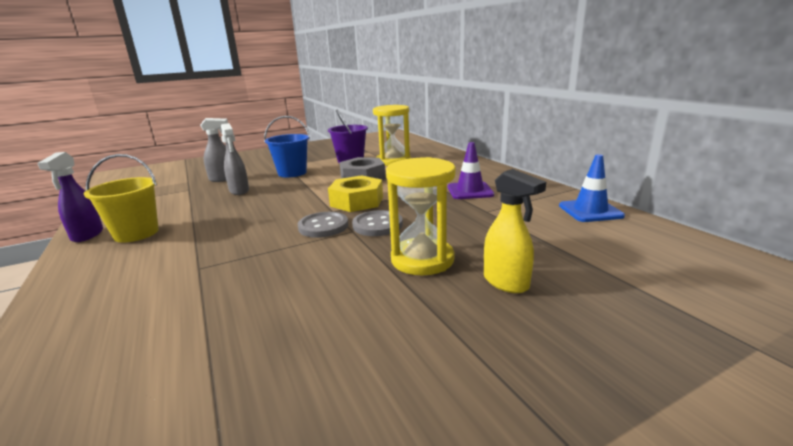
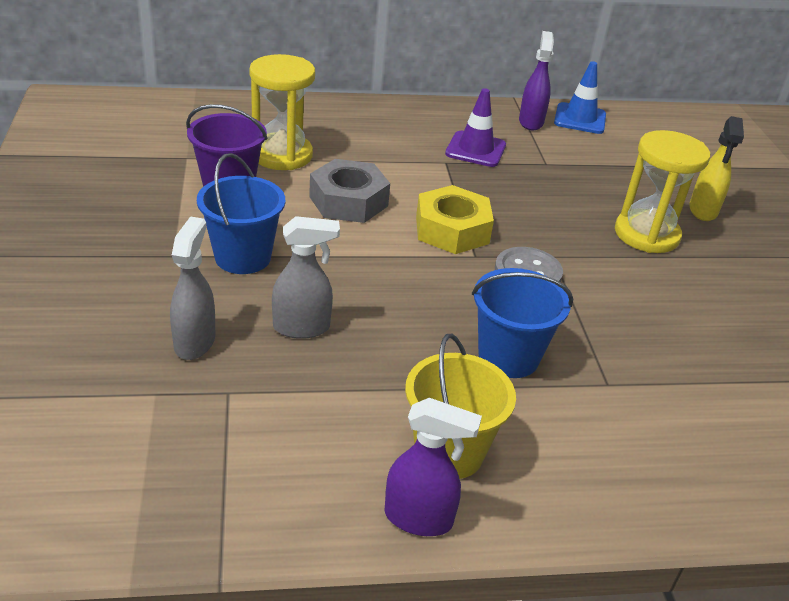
camera: 75 degrees left, 15 degrees up
grey button [352,210,403,236] -> none
yellow spray bottle [484,169,546,293] -> yellow spray bottle turned 120 degrees clockwise [689,116,744,221]
none -> blue bucket [472,268,573,378]
none -> purple spray bottle [519,31,554,130]

